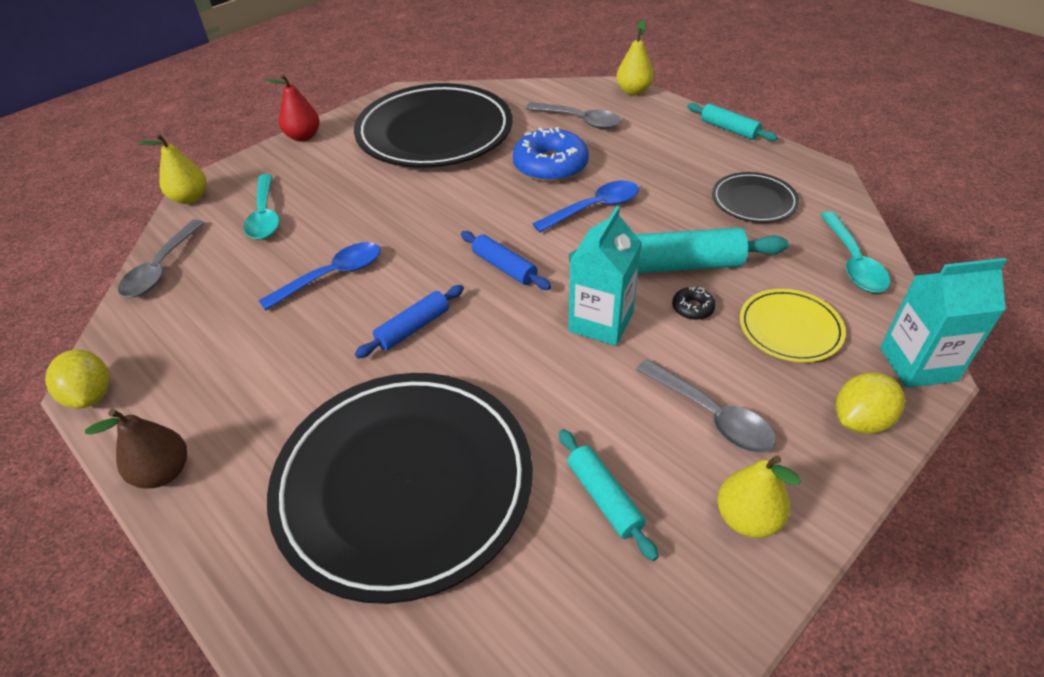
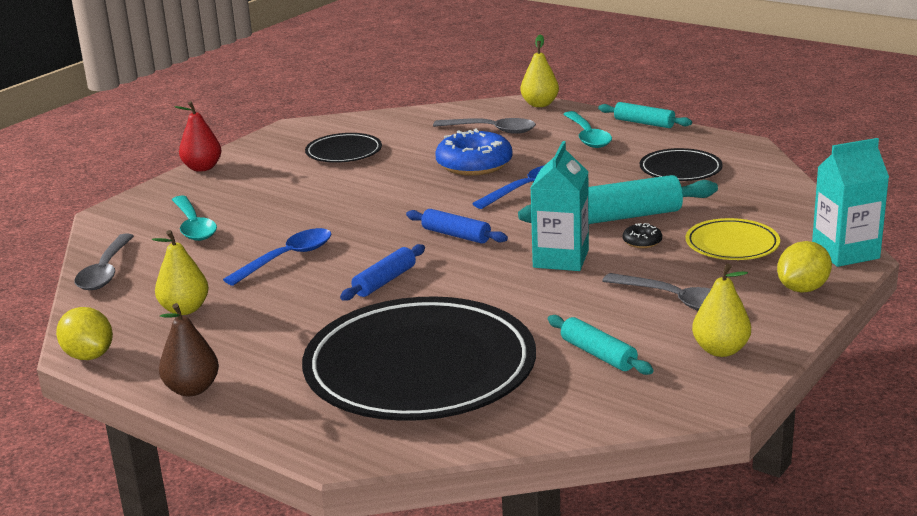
camera: 10 degrees left, 20 degrees down
yellow pear [139,134,207,204] -> yellow pear moved to [152,230,209,315]
black plate [354,83,513,168] -> black plate [305,133,382,163], size x0.46
turquoise spoon [820,212,890,293] -> turquoise spoon moved to [563,111,612,148]

